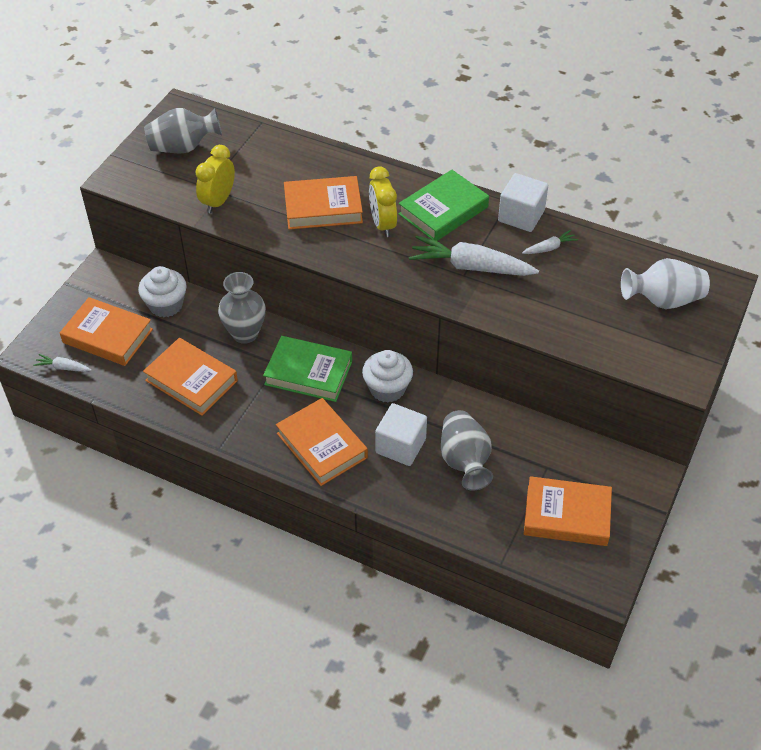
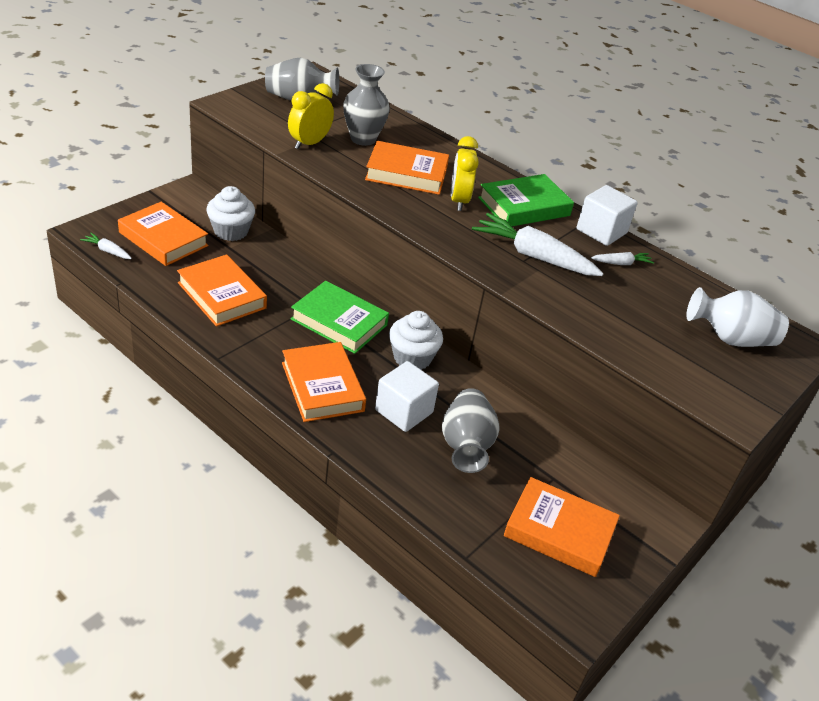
camera: 10 degrees right, 10 degrees down
grey vase [218,272,266,344] -> grey vase moved to [343,64,390,146]

